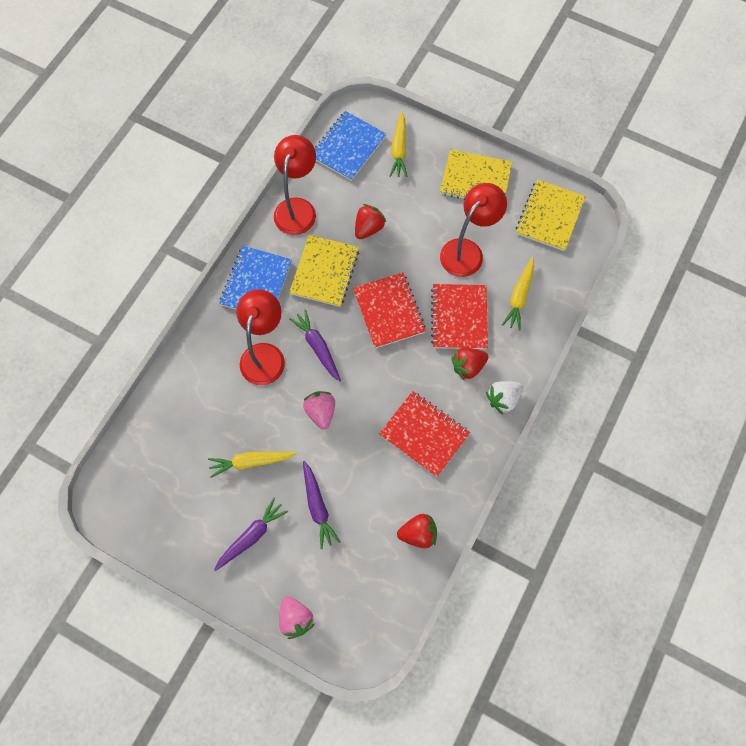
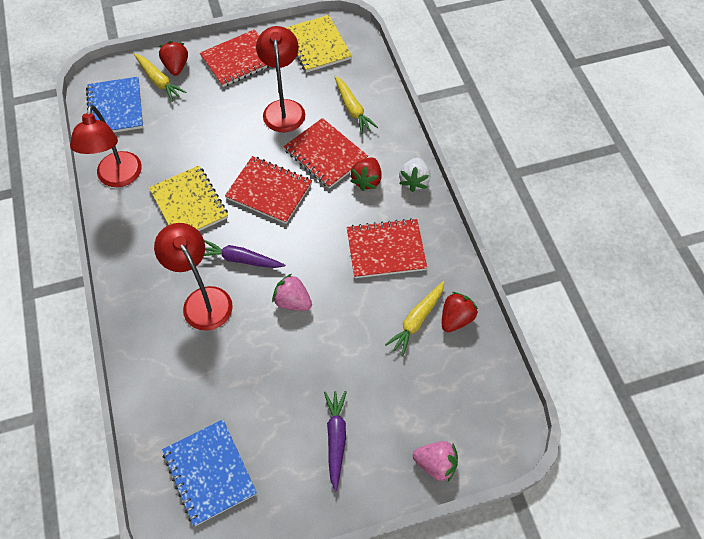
camera: 45 degrees left, 10 degrees down
yellow carrot [208,452,297,478] -> yellow carrot moved to [385,281,444,356]
blue notebook [219,246,292,310] -> blue notebook moved to [162,419,257,526]
red lamp [274,135,316,235] -> red lamp turned 150 degrees counterclockwise [70,104,142,187]
purple carrot [303,461,341,549] -> none
red strawberry [355,204,386,239] -> red strawberry moved to [159,41,188,76]
yellow notebook [440,149,512,200] -> red notebook [200,29,269,87]

